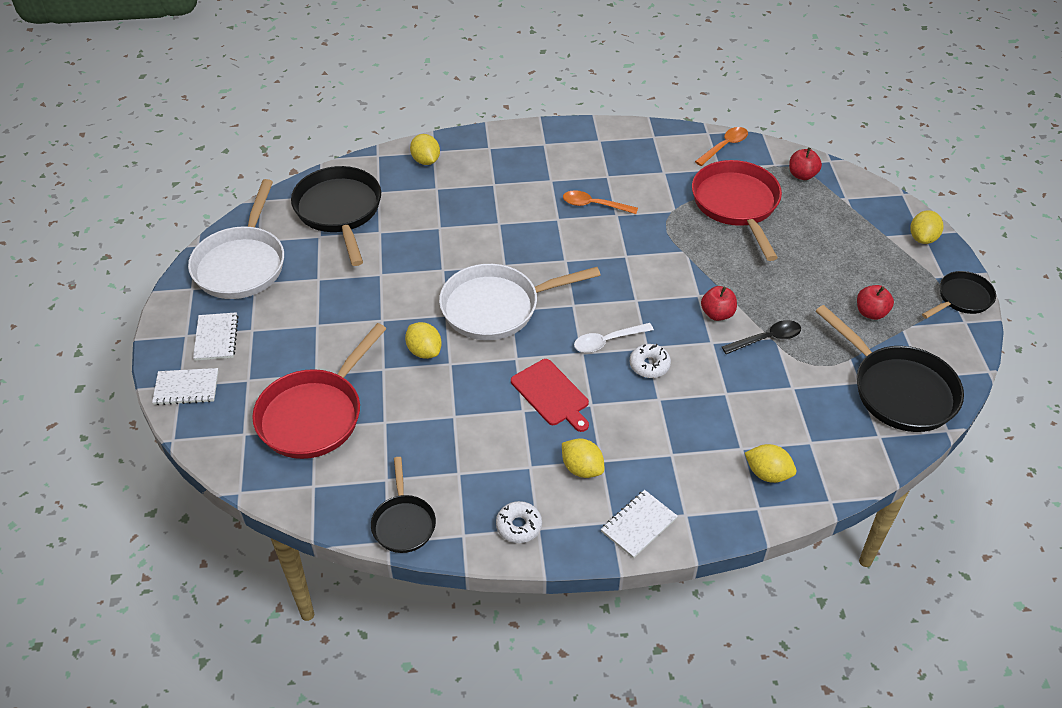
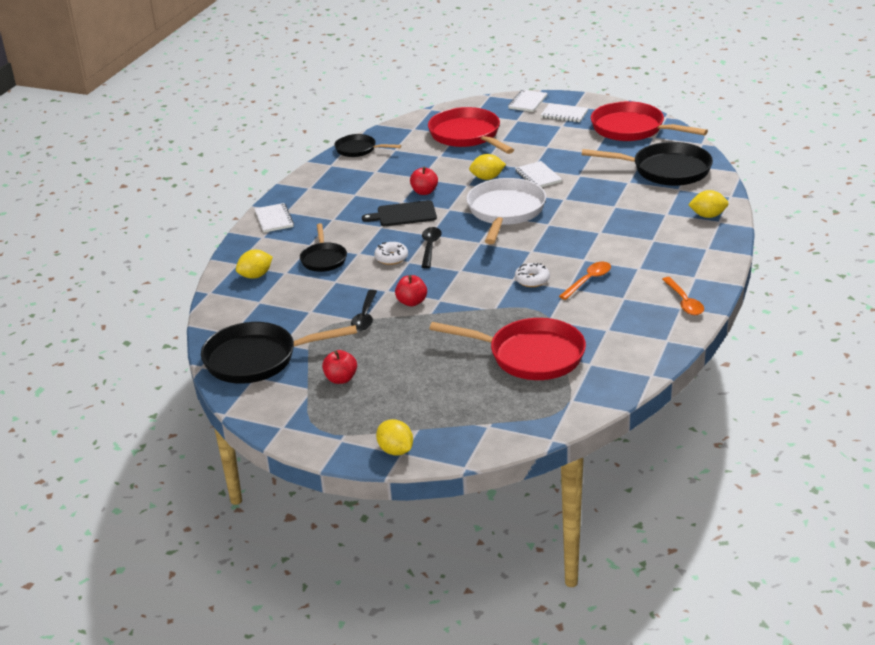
camera: 120 degrees right, 15 degrees down
white pan [188,179,284,299] -> red pan [591,101,708,141]
white donut [496,501,542,543] -> white donut moved to [515,263,550,287]
red cutting board [511,359,589,432] -> black cutting board [362,200,437,226]
yellow lemon [562,438,604,478] -> none
white spoon [574,323,654,353] -> black spoon [422,227,442,268]
orange spoon [695,127,748,166] -> orange spoon moved to [662,277,704,315]
red apple [789,148,822,180] -> red apple moved to [410,166,438,195]
black pan [922,271,996,319] -> black pan moved to [300,223,347,272]
none -> white notebook [515,161,562,187]

